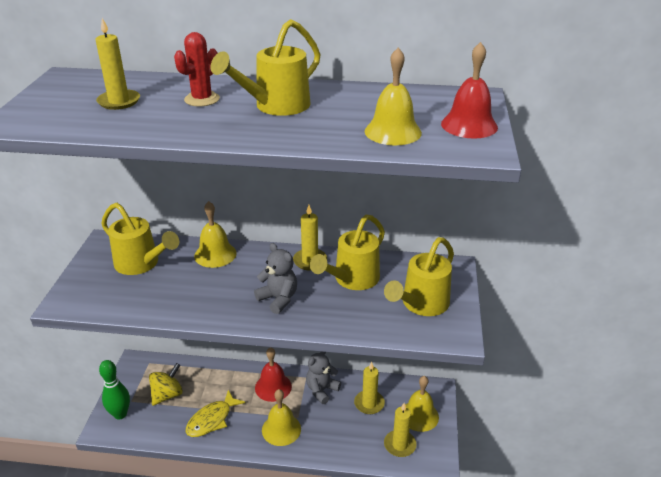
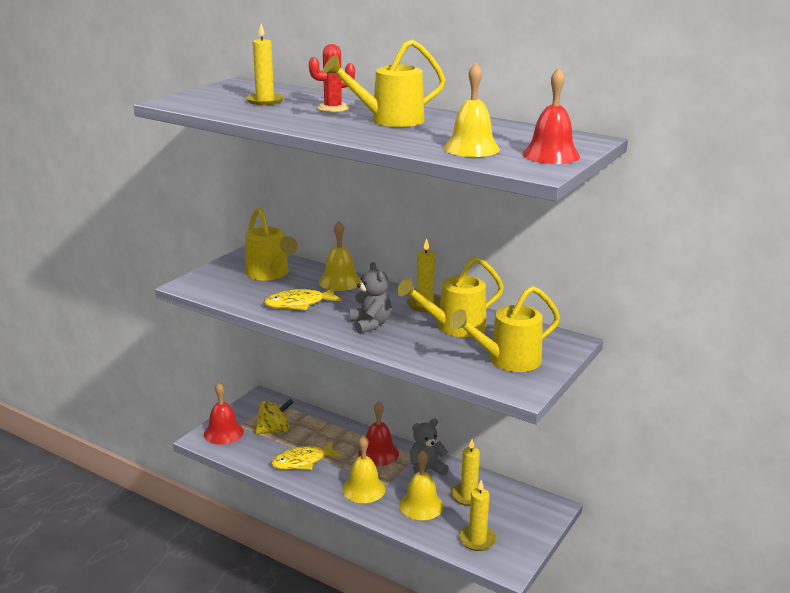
camera: 25 degrees right, 10 degrees down
green bowling pin [99,360,130,420] -> red bell [204,382,244,445]
yellow bell [406,376,439,432] -> yellow bell moved to [399,450,443,520]
none -> yellow fish [264,287,342,310]

